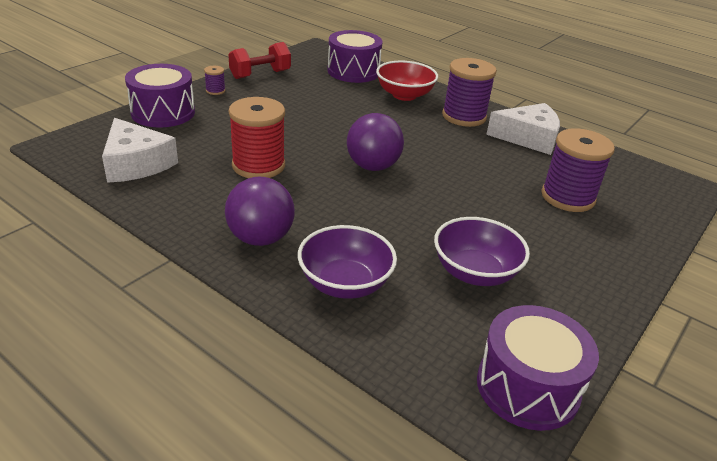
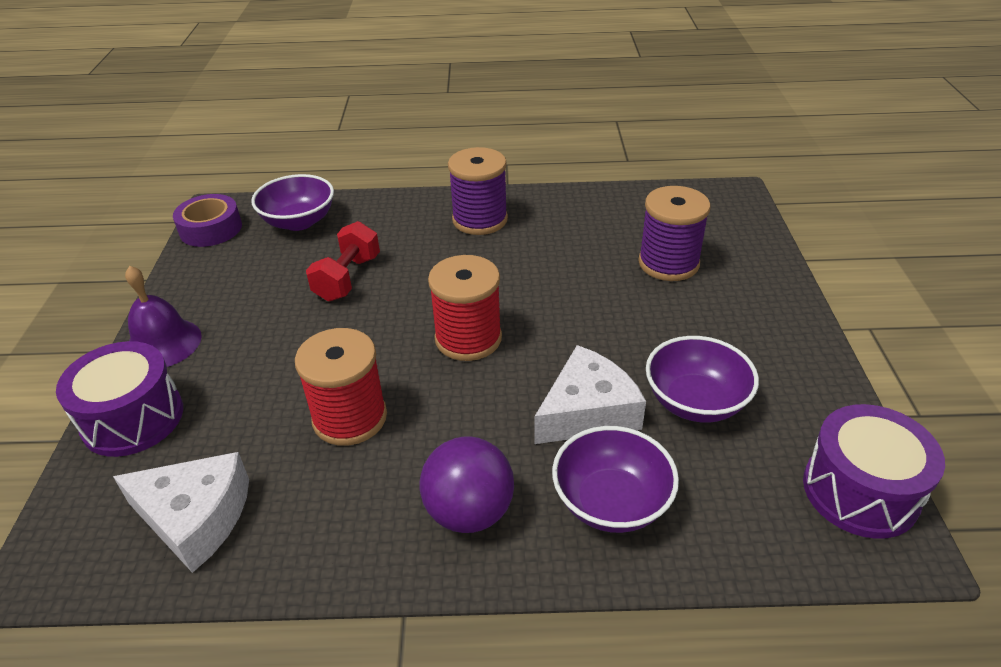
camera: 35 degrees left, 5 degrees up
purple spool [204,66,225,95] -> purple bell [125,266,202,367]
red dumbbell [228,42,291,79] -> red dumbbell moved to [306,221,380,302]
purple drum [327,30,383,83] -> purple bowl [251,174,334,231]
purple ball [347,113,404,171] -> red spool [428,255,502,361]
red bowl [376,61,438,101] -> none
white cheese [486,103,560,155] -> white cheese moved to [534,345,646,444]
none -> purple tape [173,194,242,247]

